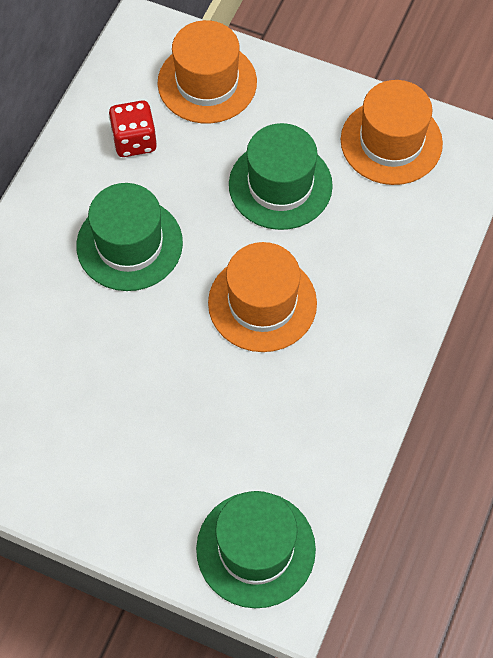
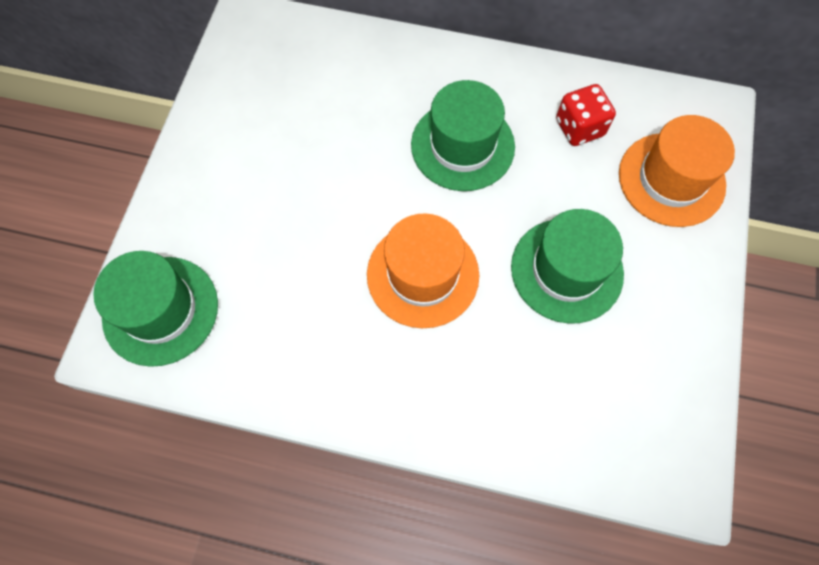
camera: 80 degrees right, 5 degrees up
orange hat [341,80,443,185] -> none

